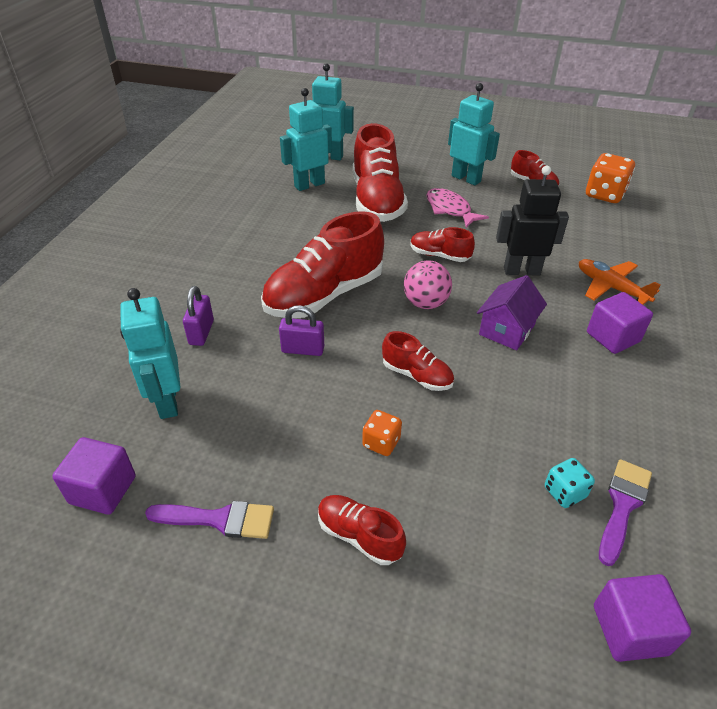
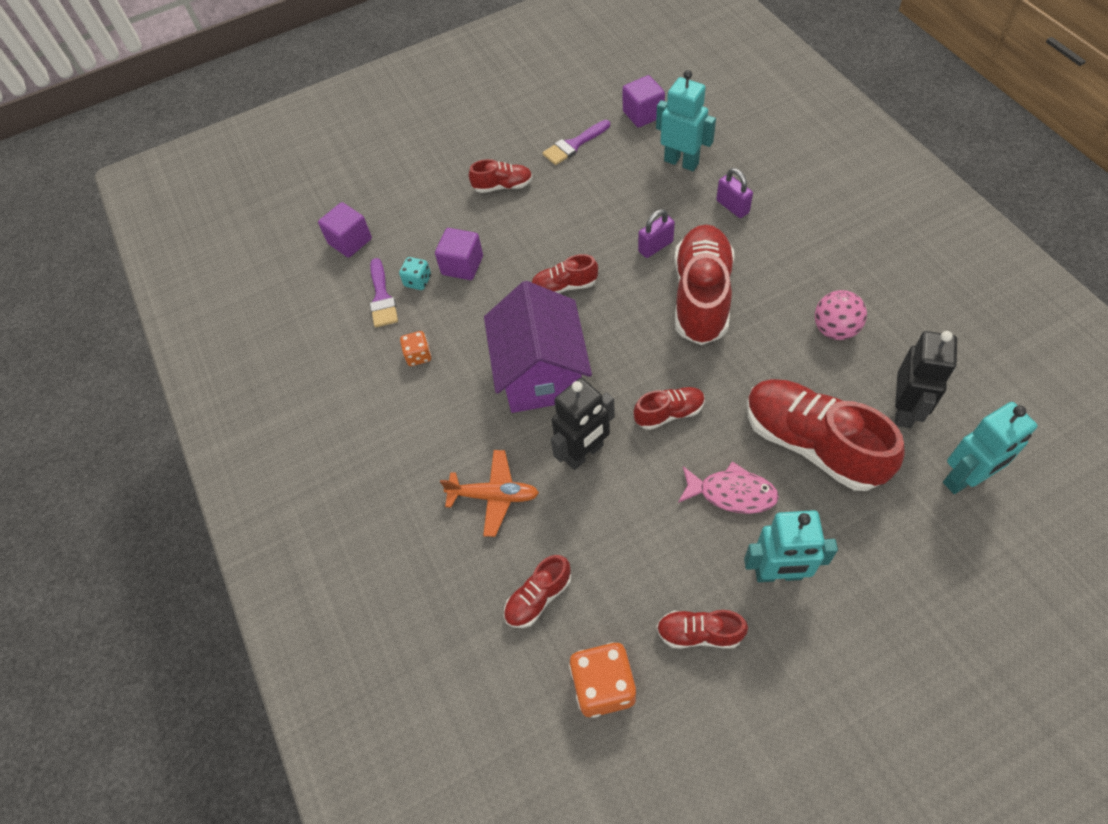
camera: 145 degrees right, 15 degrees up
turquoise robot [280,88,332,191] -> black robot [895,331,957,428]
orange dice [362,410,402,456] -> orange dice moved to [400,331,432,366]
pink ball [404,260,452,309] -> pink ball moved to [815,290,867,340]
purple house [477,275,547,350] -> purple house [484,281,592,413], size x1.80
purple cube [587,292,653,354] -> purple cube moved to [435,228,483,280]
none -> red shoe [504,555,571,628]

